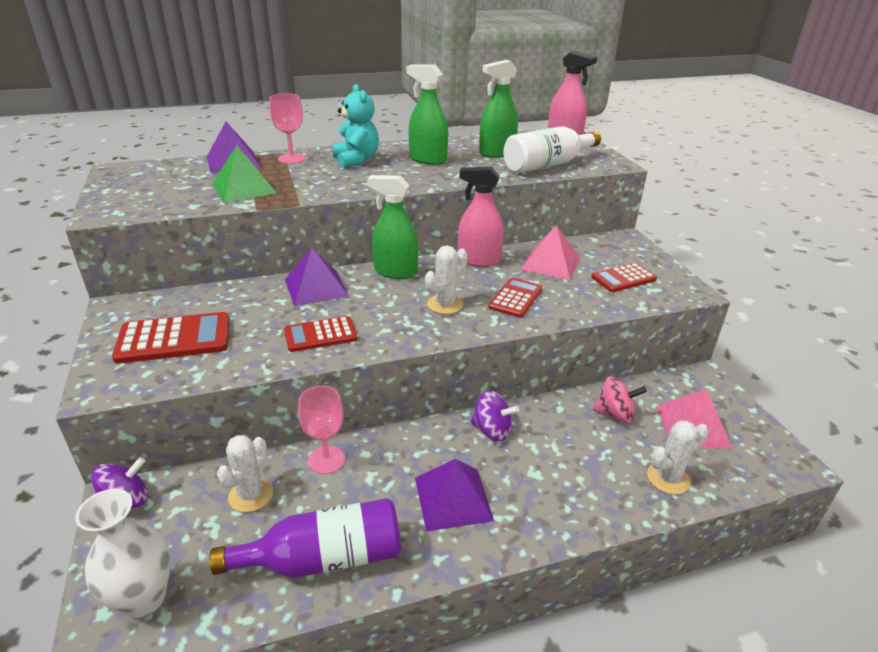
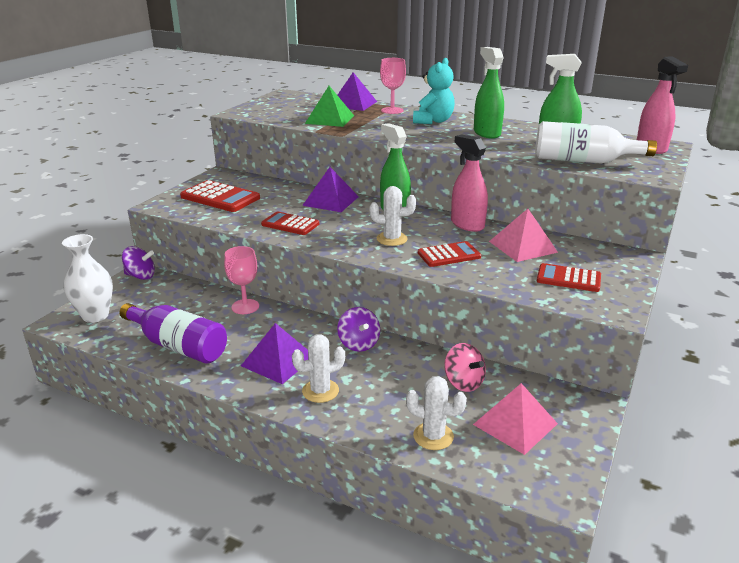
camera: 45 degrees right, 5 degrees down
white cactus [217,435,273,512] -> white cactus moved to [292,334,345,403]

